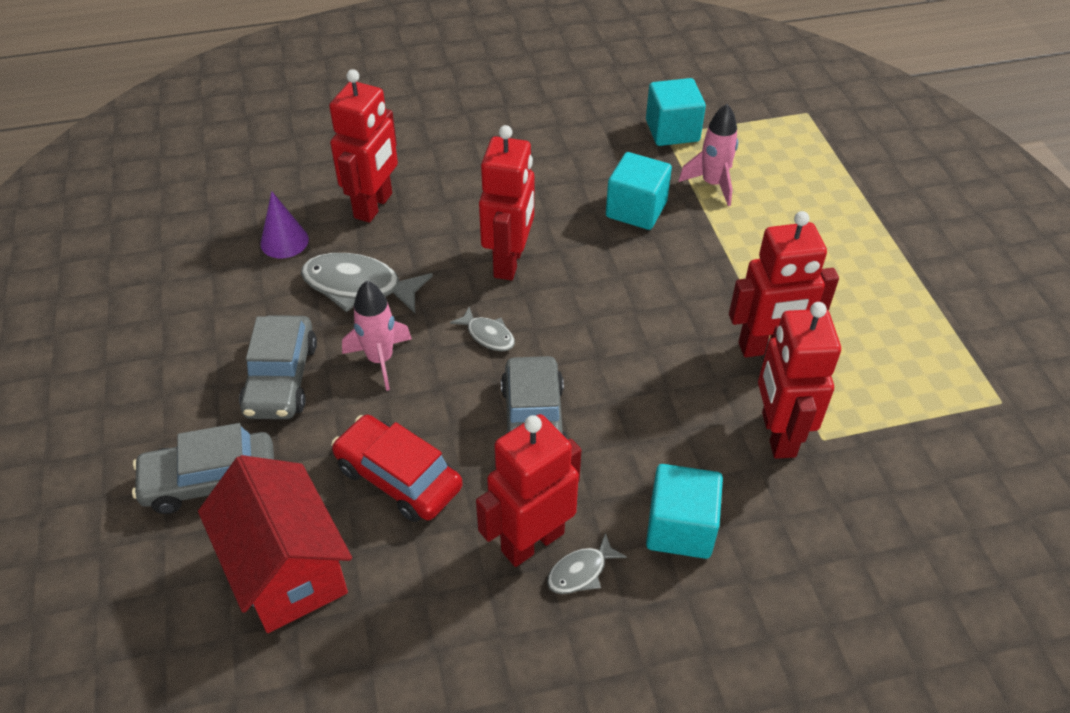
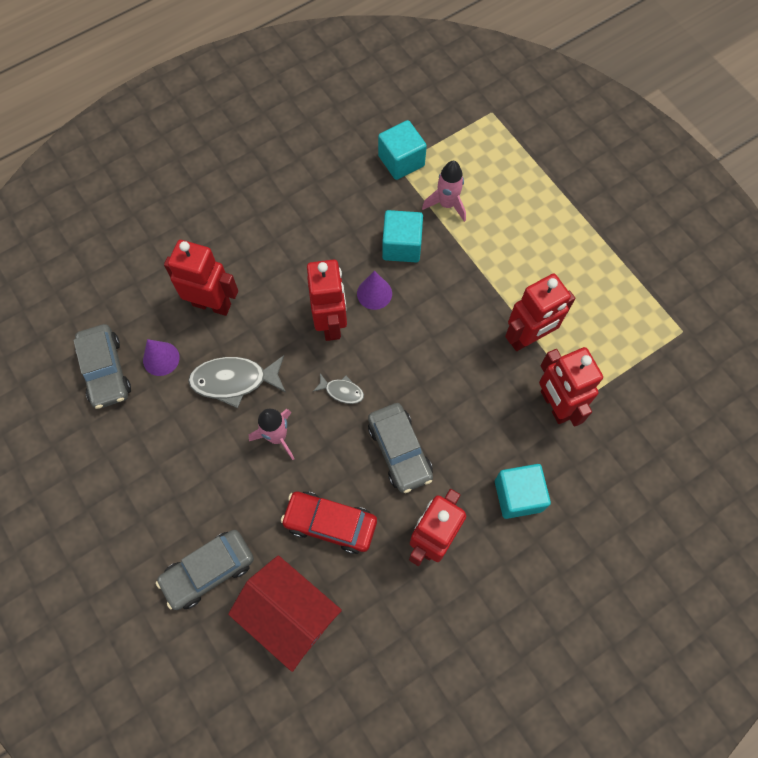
camera: 20 degrees left, 20 degrees up
grey car [239,315,317,419] -> grey car moved to [73,324,131,409]
red robot [329,69,398,223] -> red robot turned 75 degrees counterclockwise [164,240,238,316]
grey fish [547,533,627,594] -> none
none -> purple cone [357,271,392,310]

